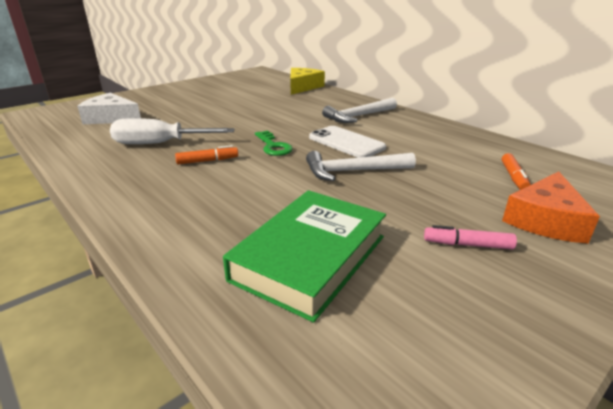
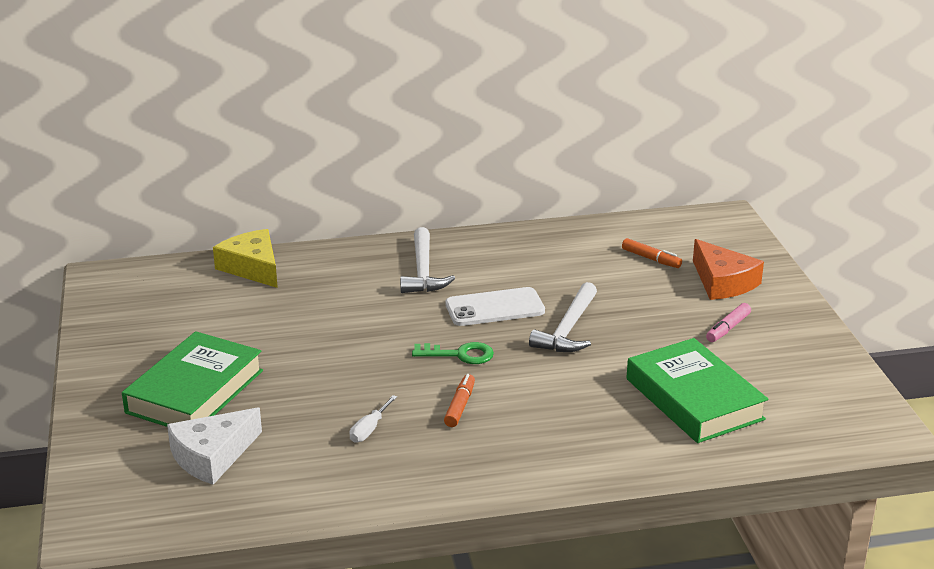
camera: 60 degrees left, 0 degrees up
white screwdriver [110,118,234,144] -> white screwdriver [349,395,397,443], size x0.48
none -> green book [122,331,263,427]

